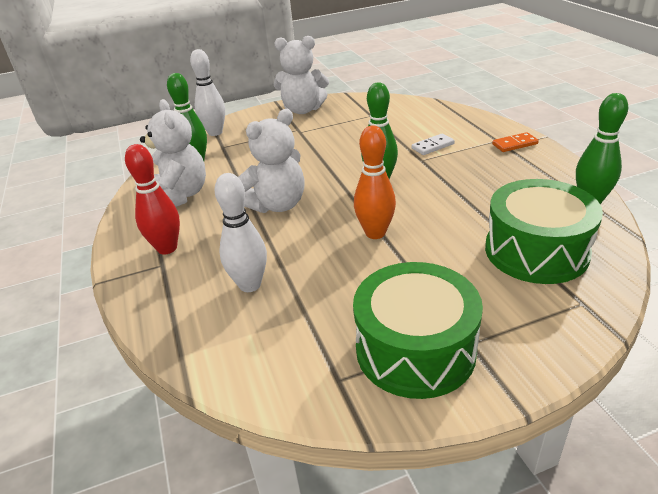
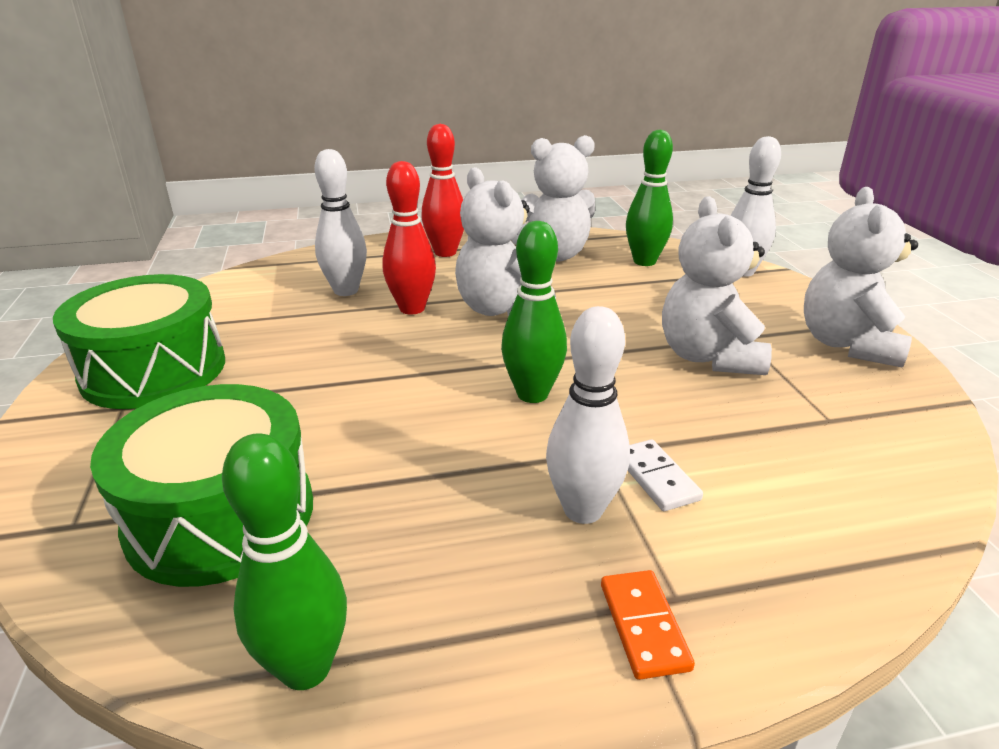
camera: 95 degrees right, 5 degrees down
orange bowling pin [354,126,396,239] -> none
none -> red bowling pin [383,161,436,315]
none -> white bowling pin [546,306,630,524]
none -> white teddy bear [662,196,772,375]

